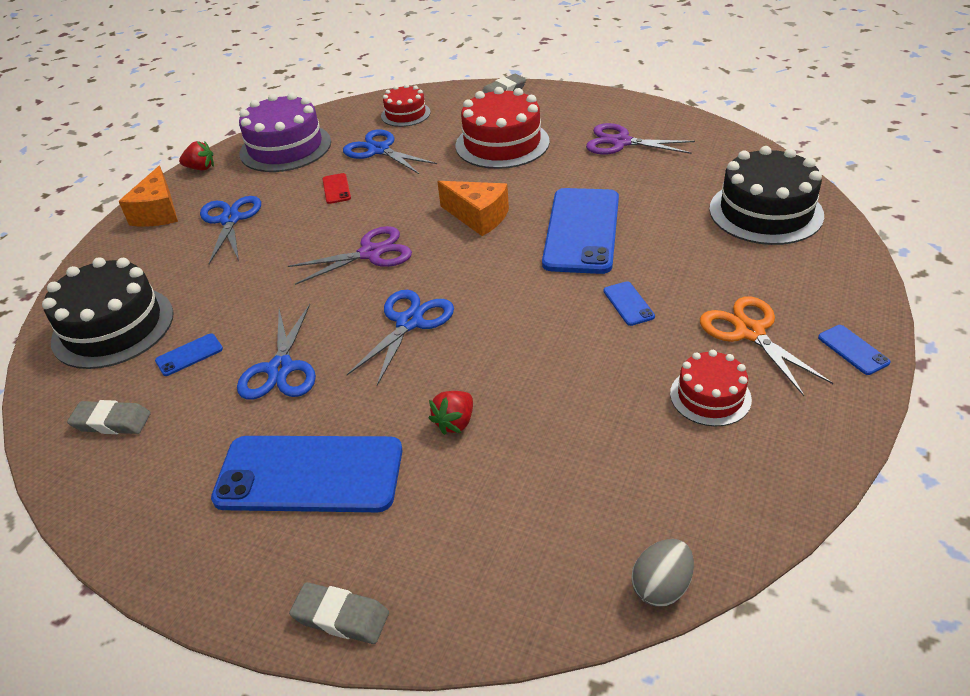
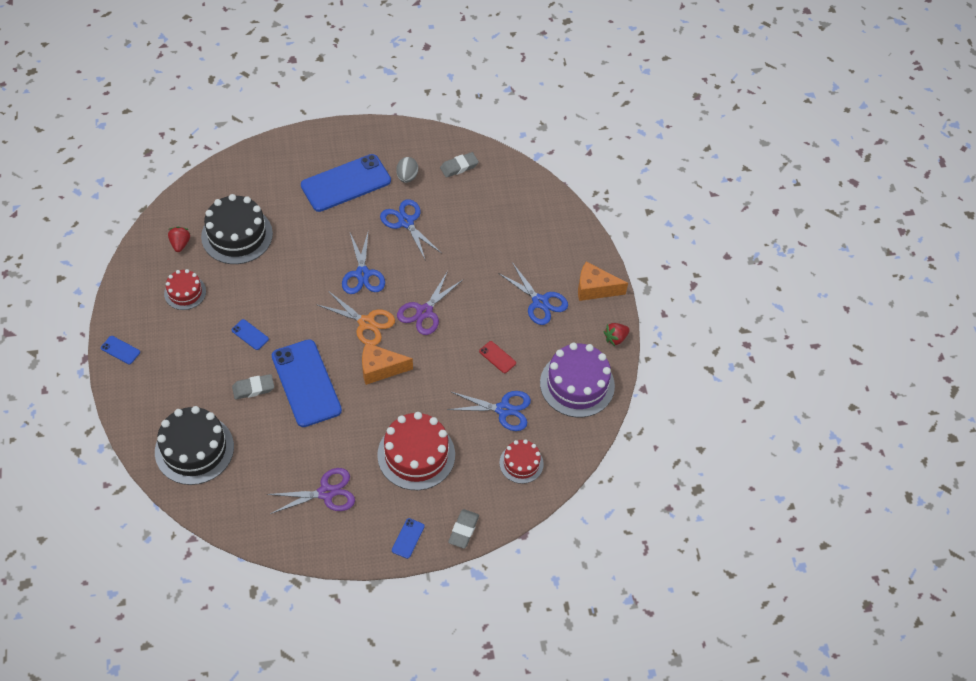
camera: 140 degrees right, 15 degrees up
black cake [42,257,174,369] -> black cake moved to [201,194,273,264]
orange cheese [119,166,178,227] -> orange cheese turned 45 degrees counterclockwise [578,261,628,301]
blue phone [155,334,223,376] -> blue phone moved to [392,518,425,559]
grey eraser [289,582,389,644] -> grey eraser moved to [232,374,274,400]
red strawberry [428,391,473,435] -> red strawberry moved to [168,227,190,252]
grey egg [631,539,694,607] -> grey egg moved to [396,157,418,183]
orange scissors [700,296,833,396] -> orange scissors moved to [316,291,395,345]

